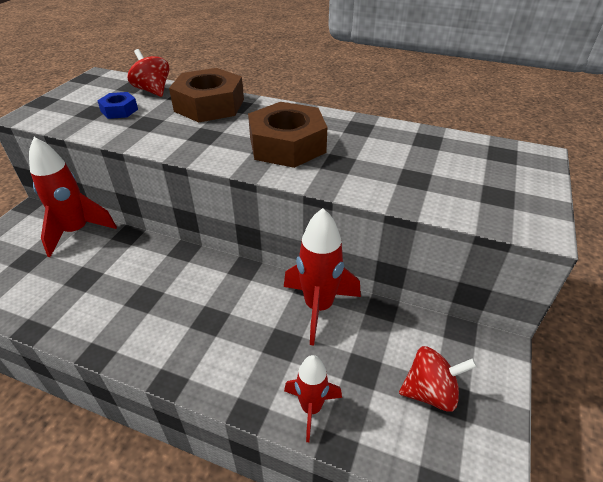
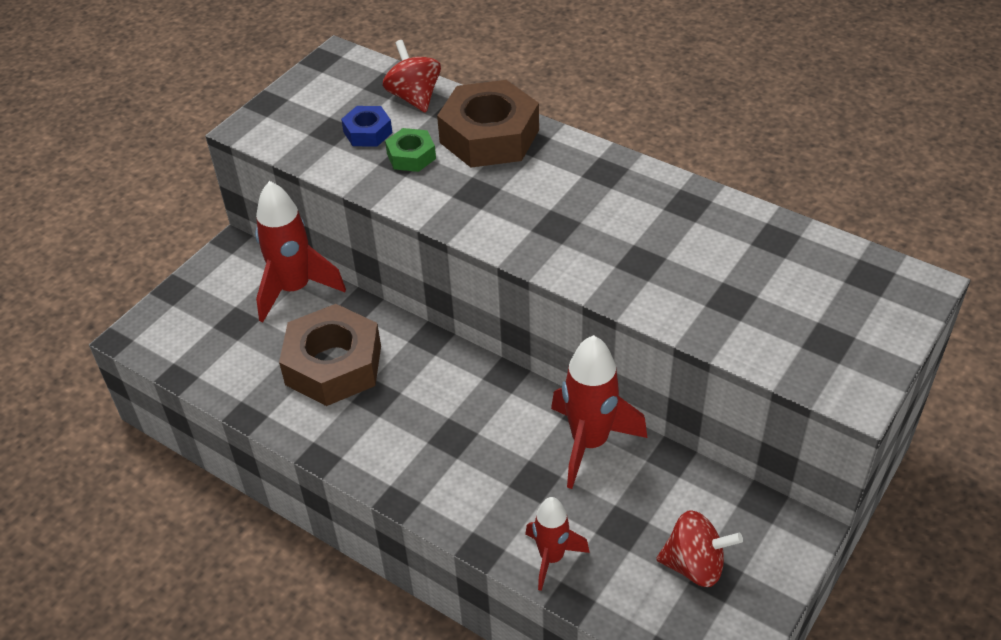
camera: 15 degrees right, 5 degrees up
brown nut [248,102,327,168] -> brown nut moved to [279,304,381,406]
none -> green nut [385,128,436,172]

